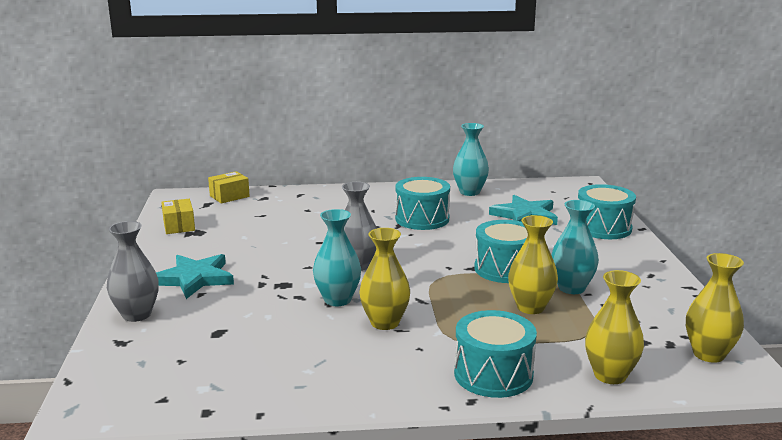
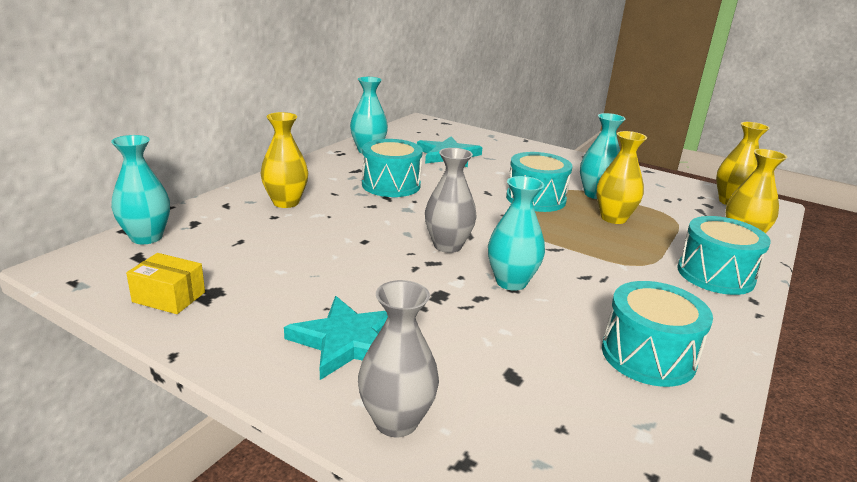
camera: 55 degrees left, 5 degrees up
yellow box [208,171,250,204] -> turquoise vase [111,135,170,244]
yellow vase [359,228,410,330] -> yellow vase moved to [261,112,308,208]
turquoise drum [578,184,636,239] -> turquoise drum moved to [602,281,713,387]

